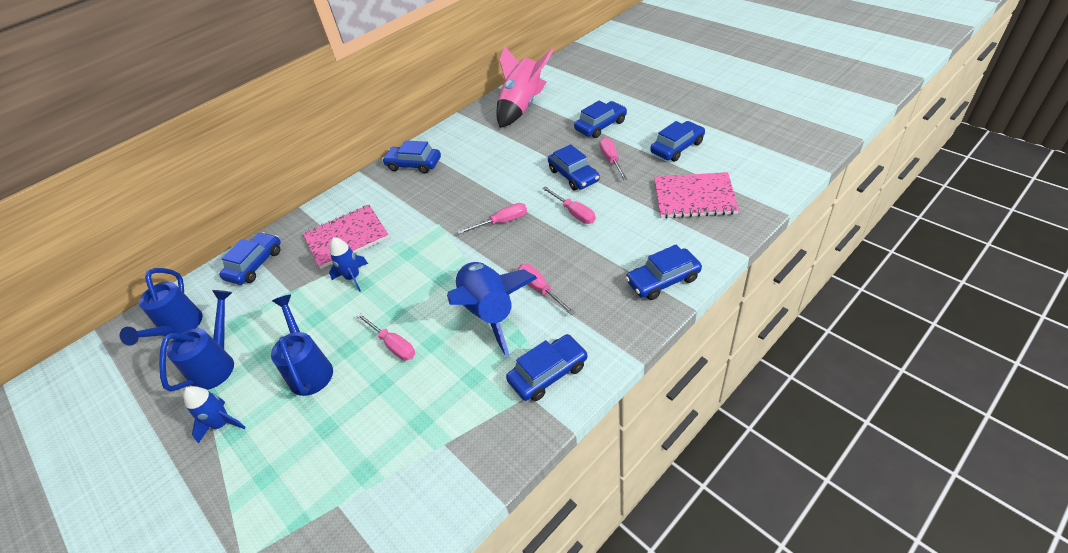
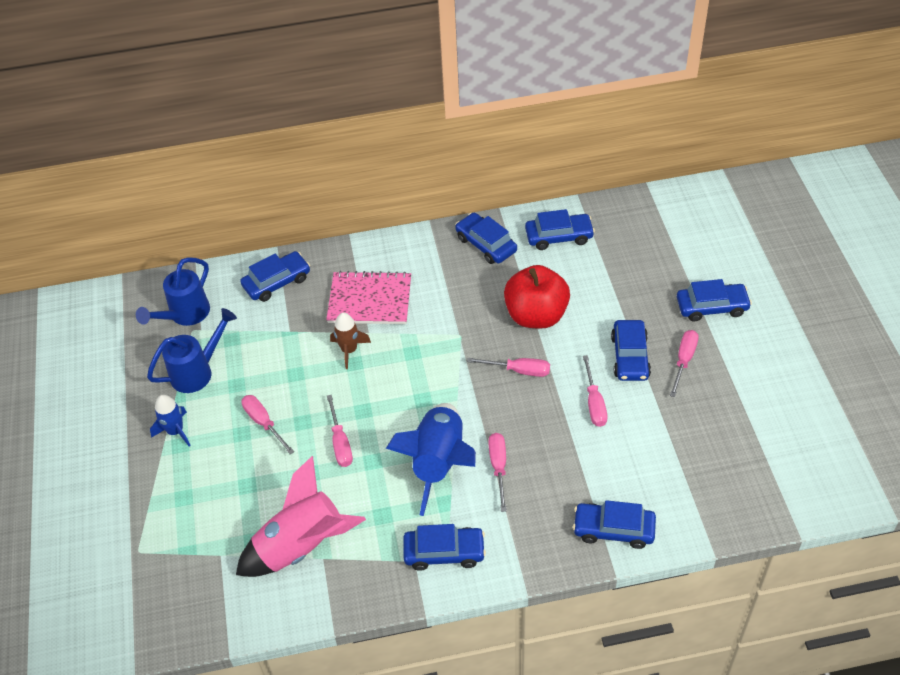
camera: 30 degrees right, 5 degrees up
blue watering can [271,295,333,396] -> pink screwdriver [241,395,294,454]
blue rocket [329,237,368,292] -> brown rocket [330,312,371,369]
pink rocket [496,46,554,128] -> pink rocket moved to [236,456,366,577]
blue car [650,121,705,162] -> blue car moved to [525,209,595,250]
pink notebook [654,172,739,218] -> none
none -> red apple [504,265,570,329]

